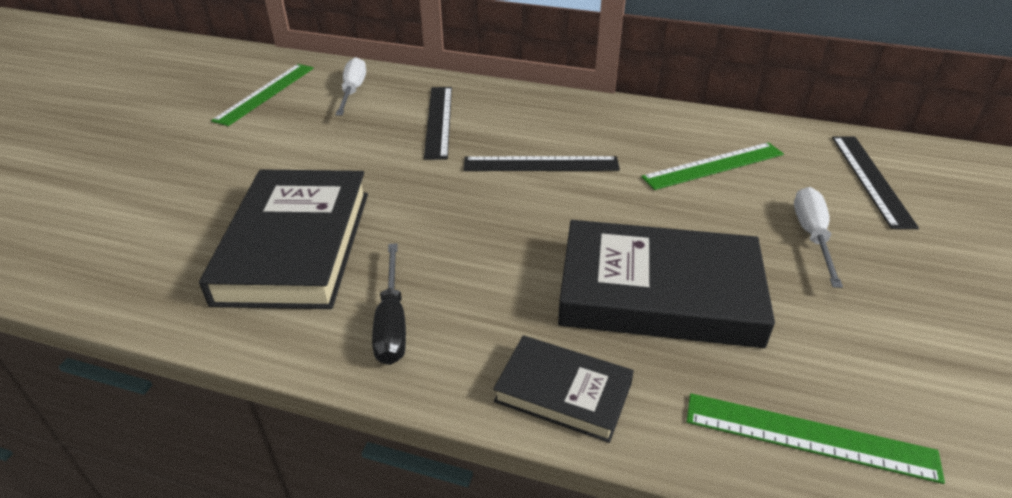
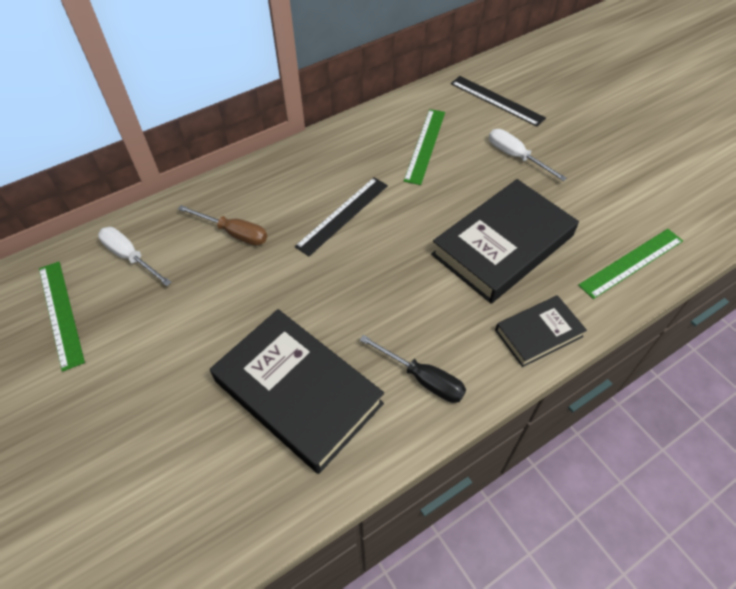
camera: 50 degrees left, 15 degrees up
black ruler [424,87,452,160] -> brown screwdriver [178,205,267,246]

